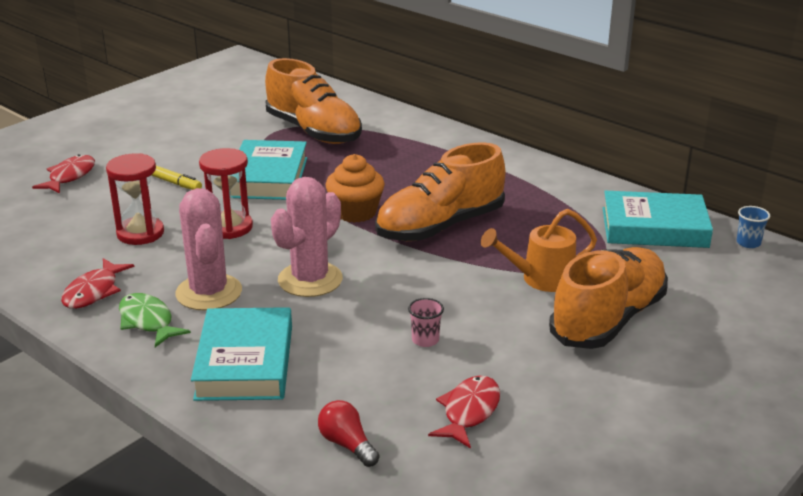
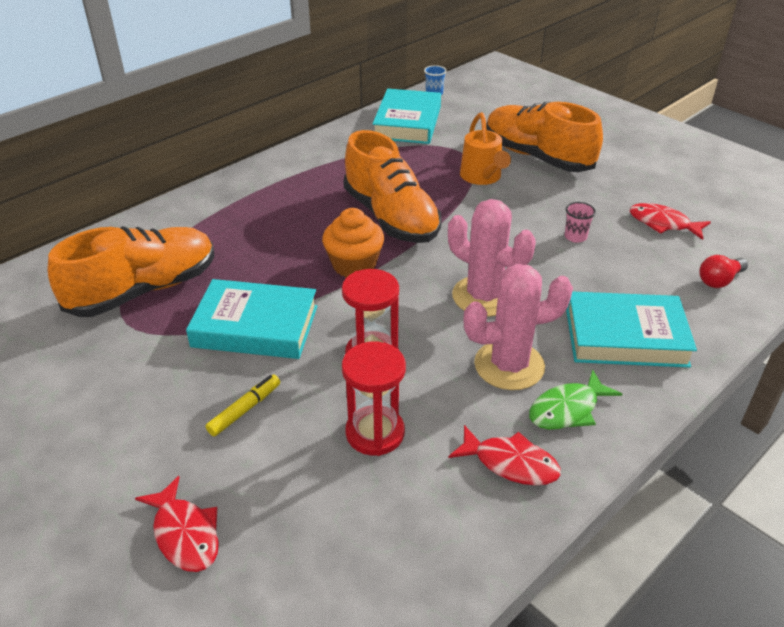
camera: 85 degrees left, 10 degrees up
red fish [32,154,95,194] -> red fish turned 150 degrees counterclockwise [135,476,219,572]

